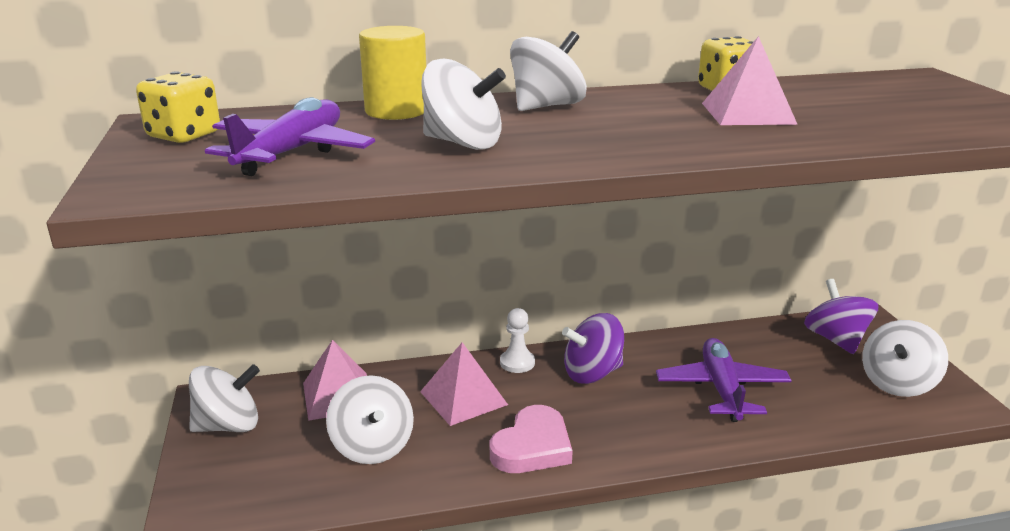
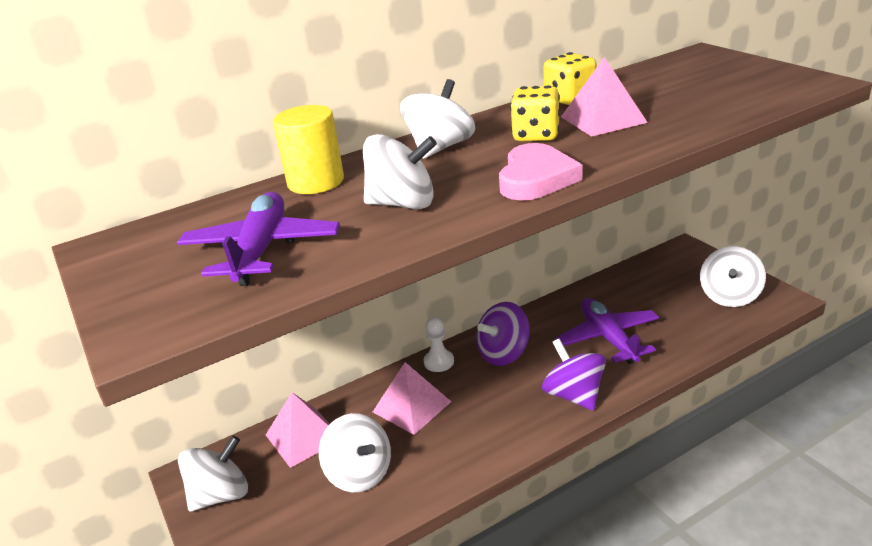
camera: 15 degrees left, 5 degrees up
yellow dice [136,71,220,143] -> yellow dice moved to [510,85,560,141]
pink heart [490,405,573,473] -> pink heart moved to [499,143,582,200]
purple spinning top [804,279,879,354] -> purple spinning top moved to [542,338,606,411]

